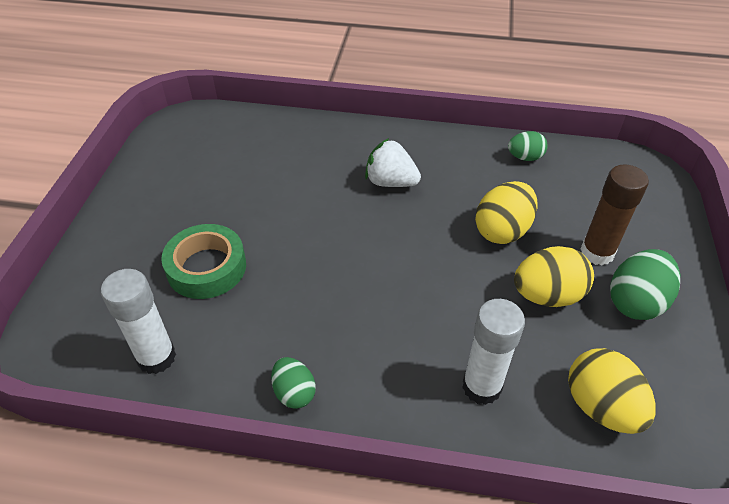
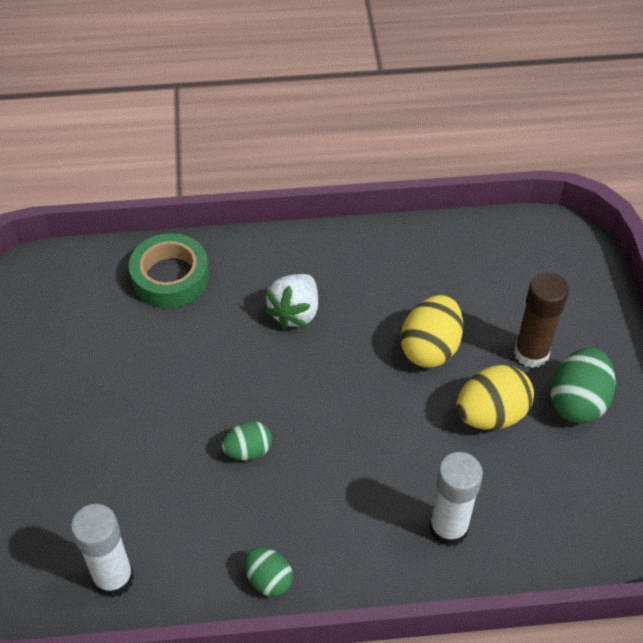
camera: 15 degrees left, 5 degrees up
green tape [161,224,246,299] -> green tape moved to [129,233,209,308]
white strawberry [365,138,421,187] -> white strawberry turned 75 degrees counterclockwise [264,274,318,329]
green egg [508,131,548,161] -> green egg moved to [222,421,272,460]
yellow egg [568,348,656,434] -> none

